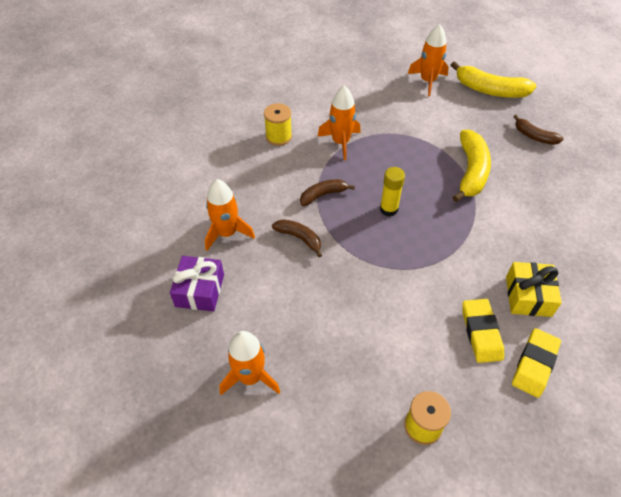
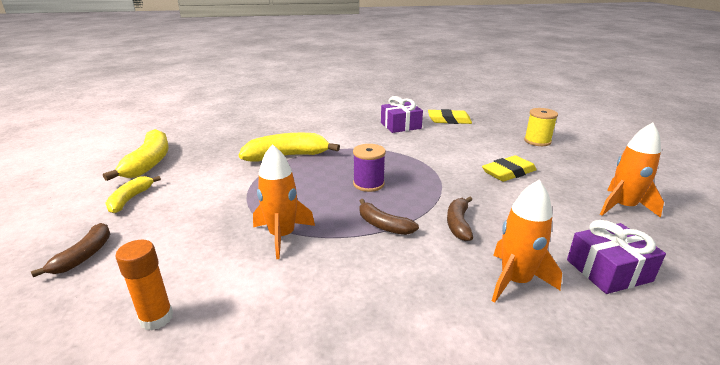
camera: 115 degrees left, 25 degrees down
yellow spool [264,103,292,146] -> none
yellow glue stick [380,167,405,217] -> purple spool [353,144,386,192]
orange rocket [408,24,449,96] -> yellow banana [105,176,161,213]
yellow eraser [462,299,504,363] -> yellow eraser moved to [482,155,537,182]
yellow gift [506,262,562,317] -> purple gift [381,96,423,133]
brown banana [514,114,563,145] -> brown banana moved to [31,223,110,277]
none -> orange glue stick [115,240,173,331]

